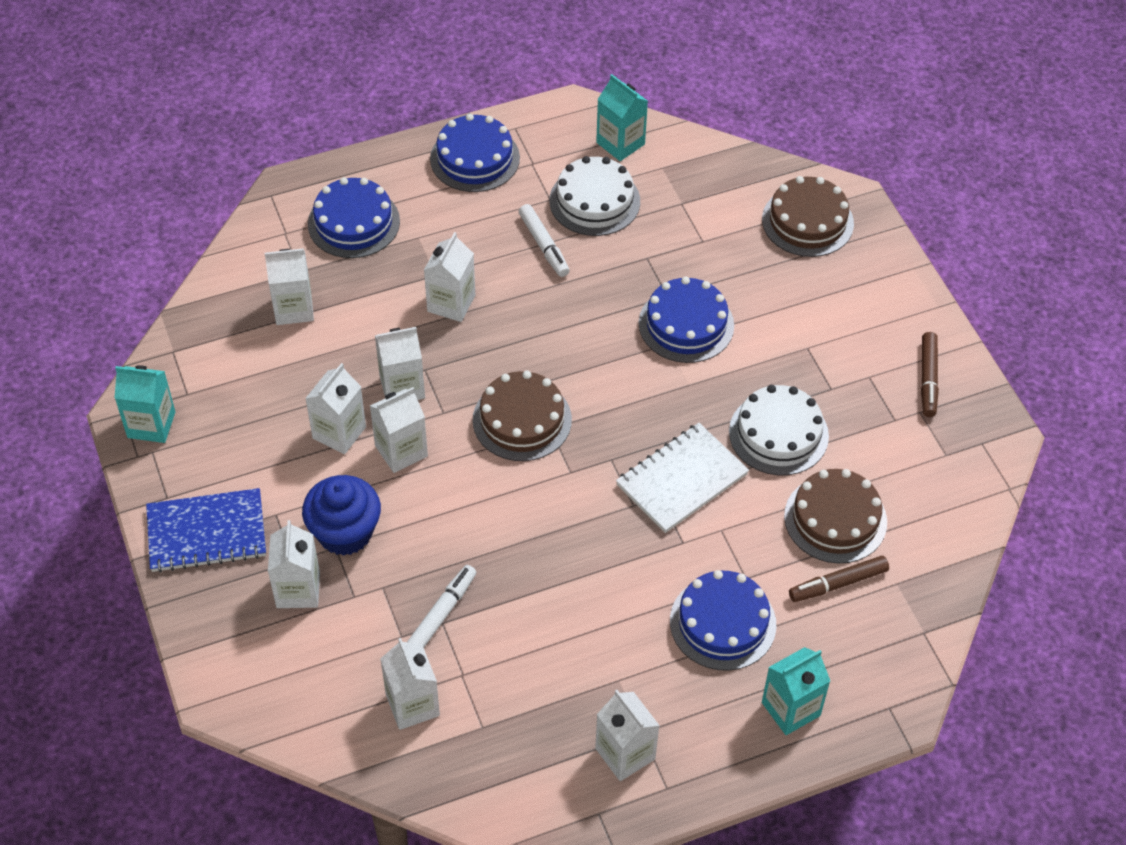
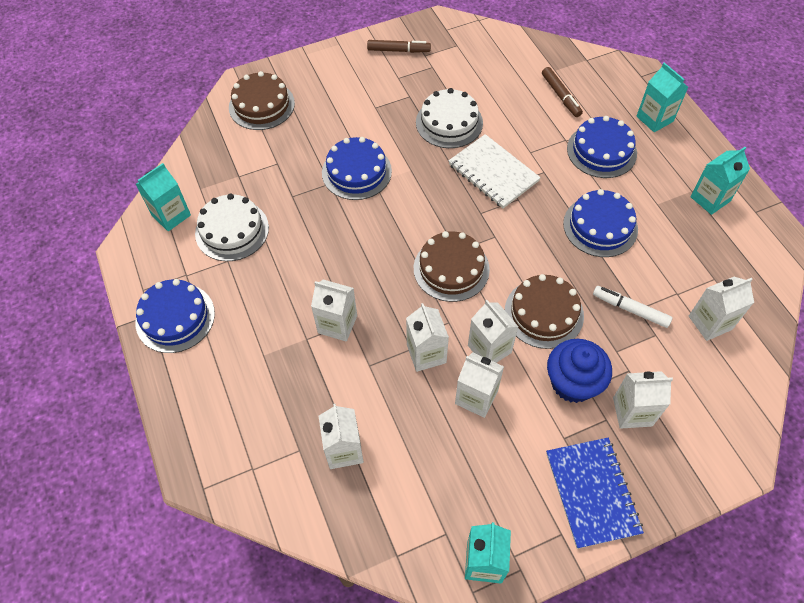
camera: 90 degrees left, 5 degrees up
blue cake [308,177,400,258] -> blue cake moved to [563,189,638,257]
white marker [519,204,570,277] -> none
white carton [595,690,660,781] -> turquoise carton [690,147,750,215]
brown cake [784,469,887,563] -> brown cake moved to [505,274,584,349]

